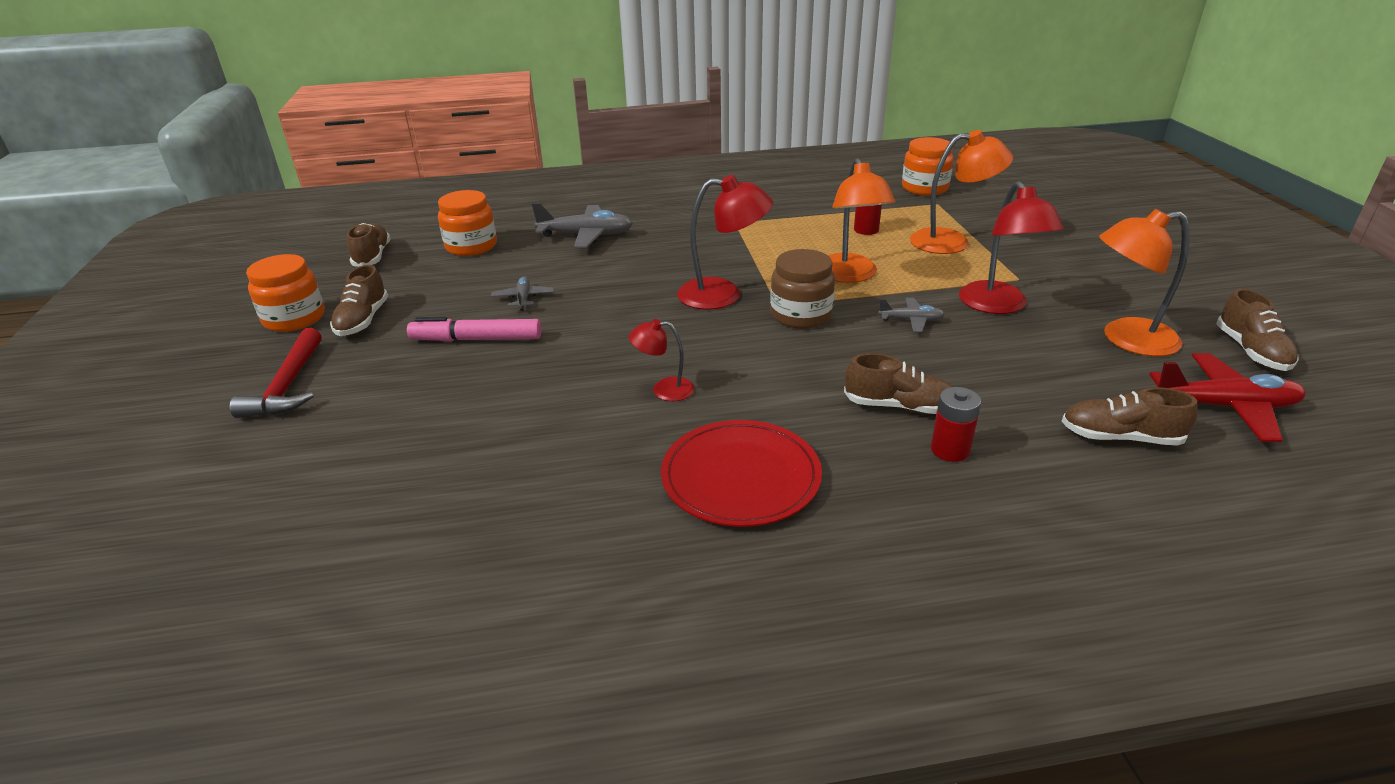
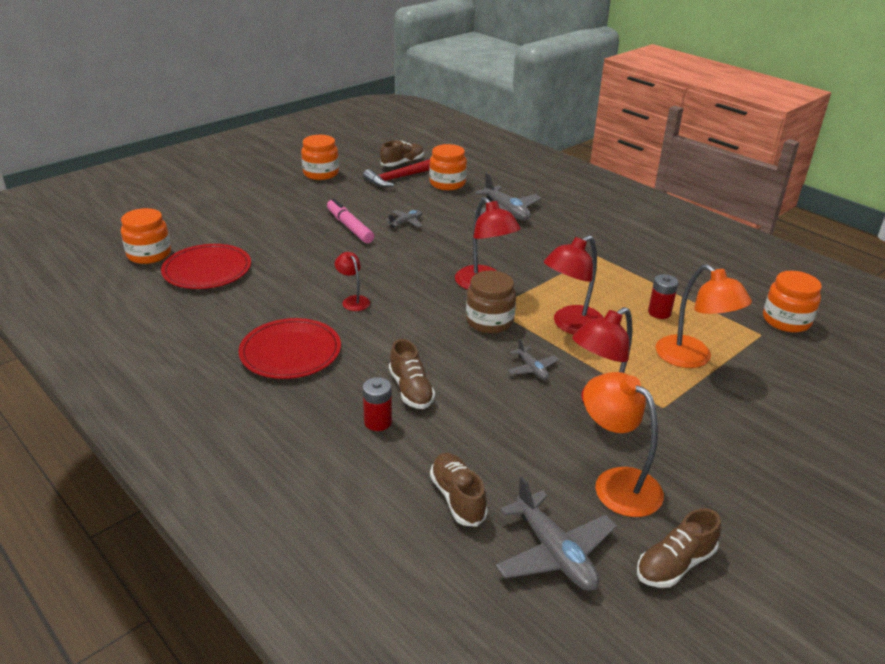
camera: 55 degrees right, 0 degrees up
red hammer [230,328,321,418] -> red hammer moved to [363,159,430,187]
brown shoe [330,265,388,336] -> none
orange lamp [828,158,895,283] -> red lamp [544,235,604,335]
red plane [1149,353,1306,442] -> grey plane [496,477,616,591]
none -> orange jar [121,208,171,264]
none -> red plate [161,244,251,289]

